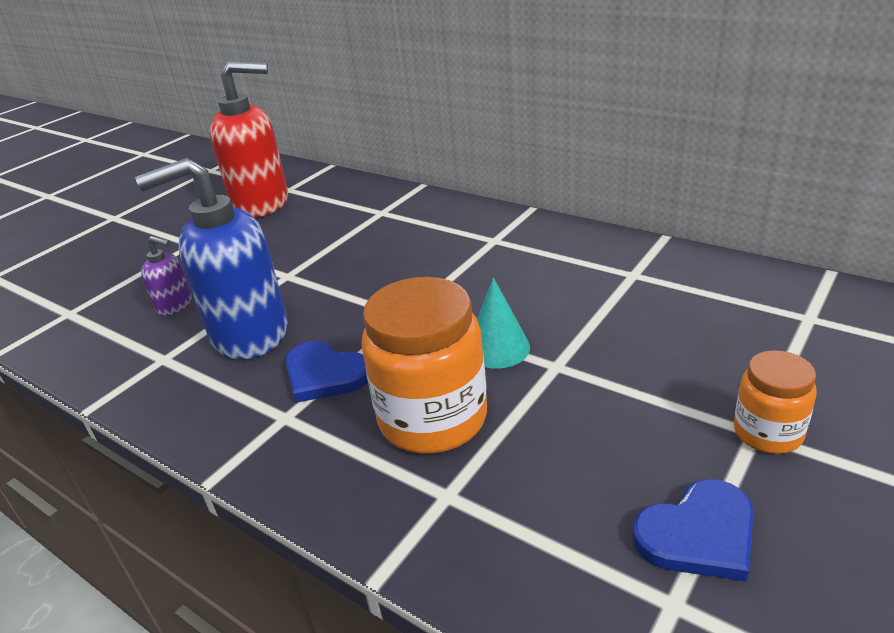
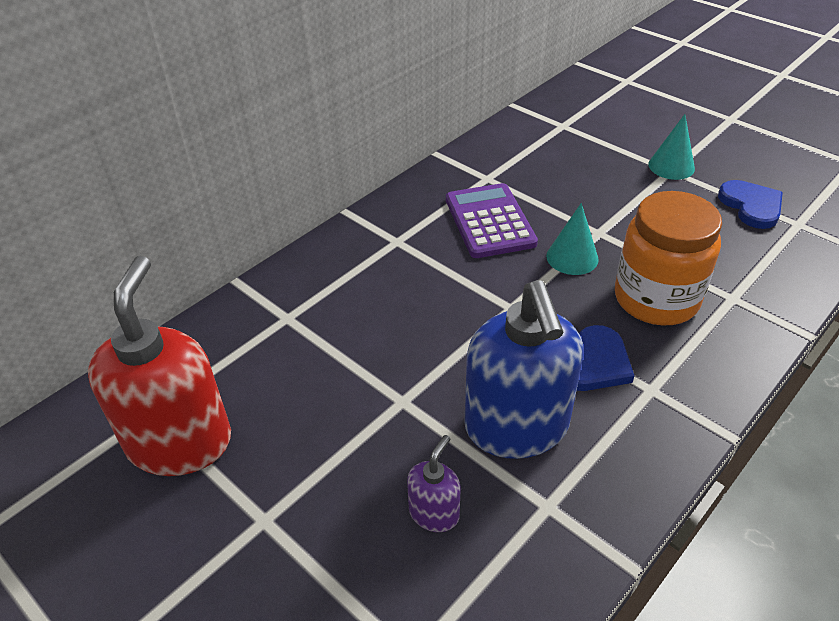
camera: 85 degrees left, 10 degrees up
orange jar [734,350,817,454] -> turquoise cone [648,114,695,180]
none -> purple calculator [446,183,538,258]

